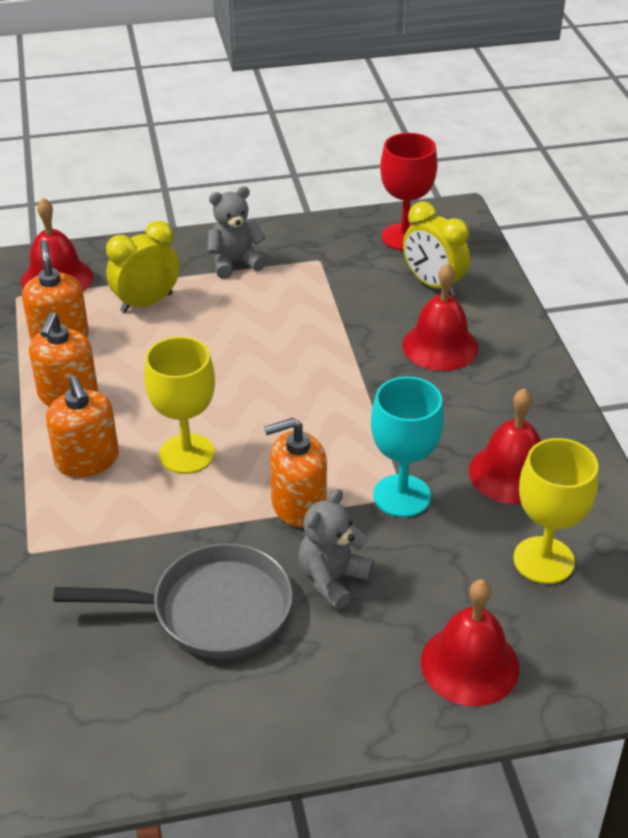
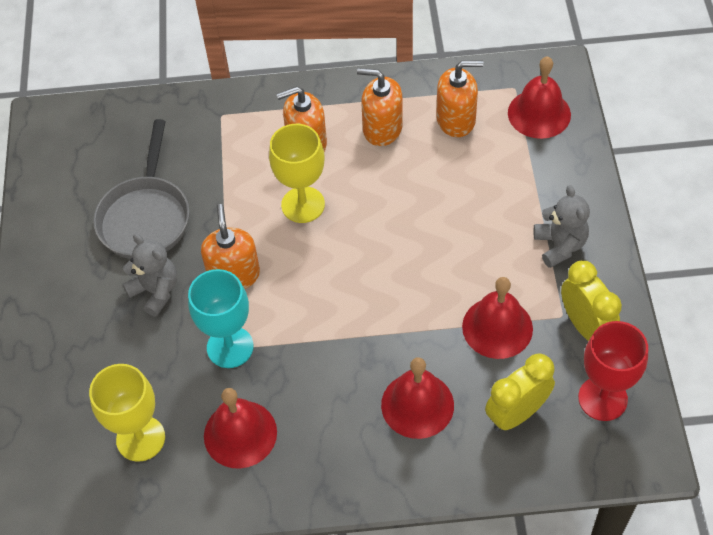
camera: 100 degrees right, 15 degrees up
yellow clock [106,221,180,313] -> yellow clock moved to [561,260,622,341]
red bell [421,579,520,706] -> red bell moved to [462,277,533,359]

